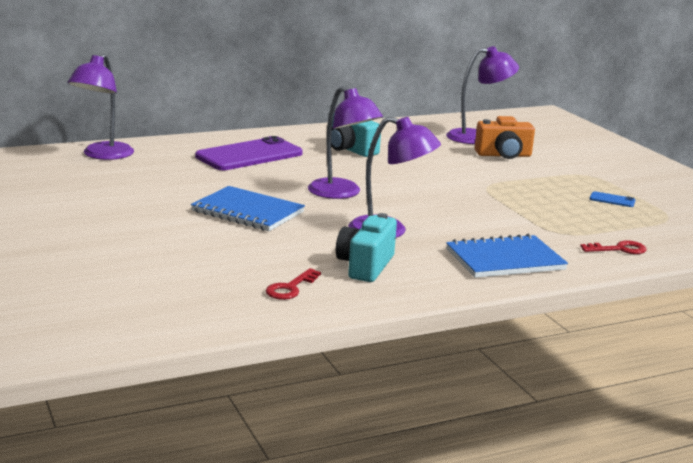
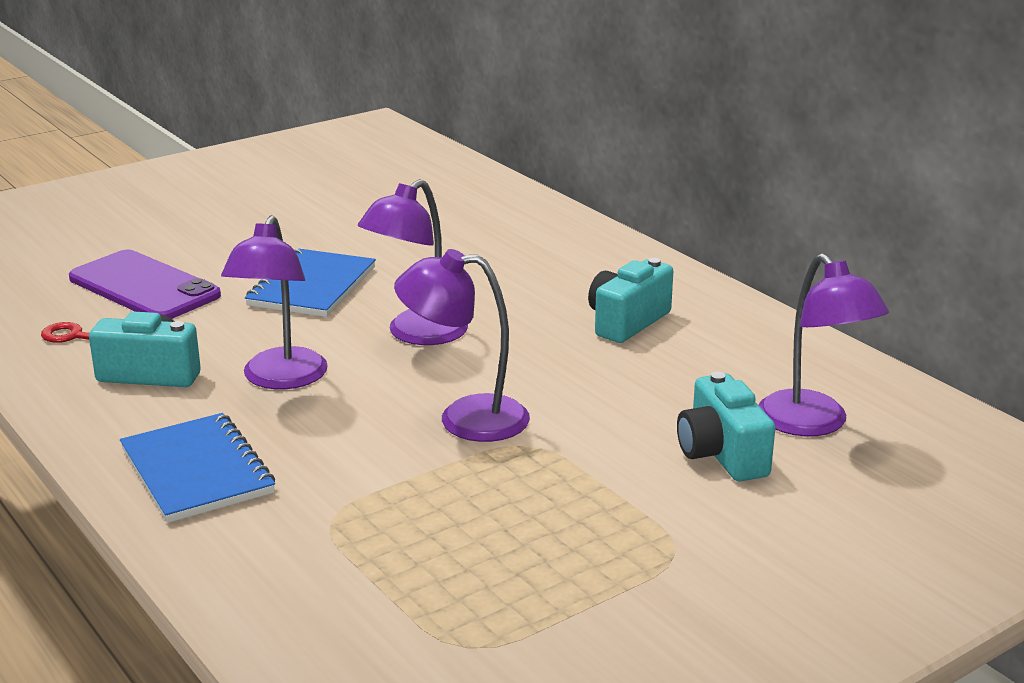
camera: 80 degrees right, 5 degrees up
purple lamp [68,54,134,160] -> purple lamp moved to [394,249,530,442]
purple phone [195,136,303,170] -> purple phone moved to [69,250,221,319]
orange camera [475,116,535,159] -> turquoise camera [677,372,775,481]
red key [580,240,646,254] -> none
blue phone [590,191,635,207] -> none

